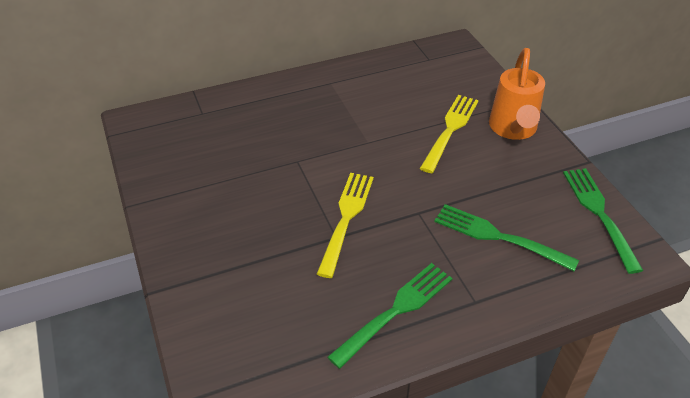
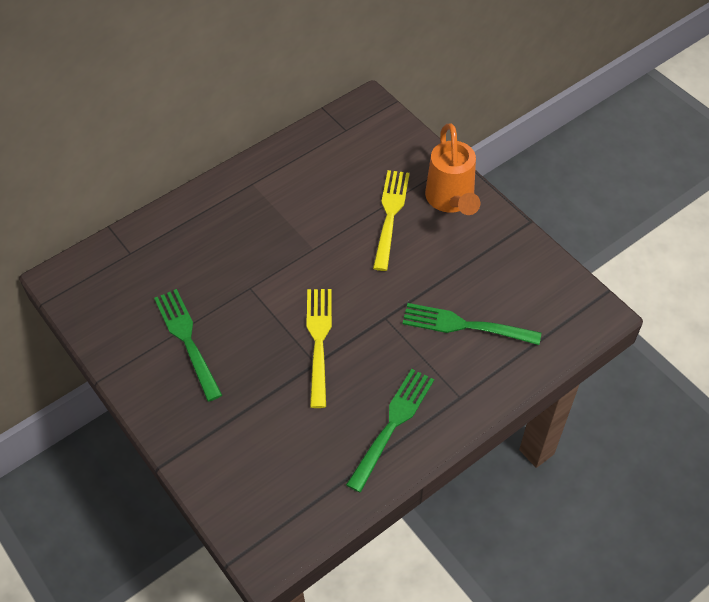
camera: 15 degrees left, 10 degrees up
green fork [563,168,644,274] -> green fork moved to [154,289,222,402]

